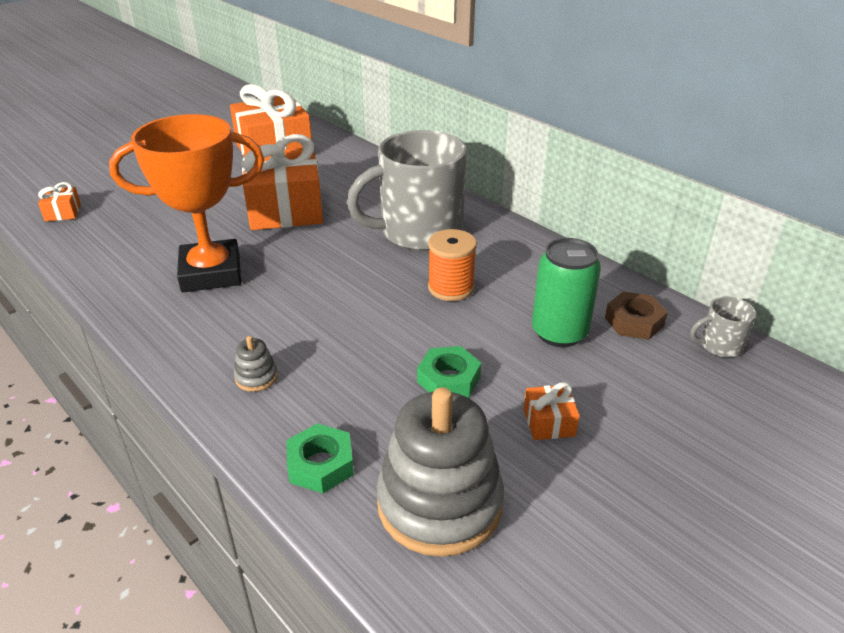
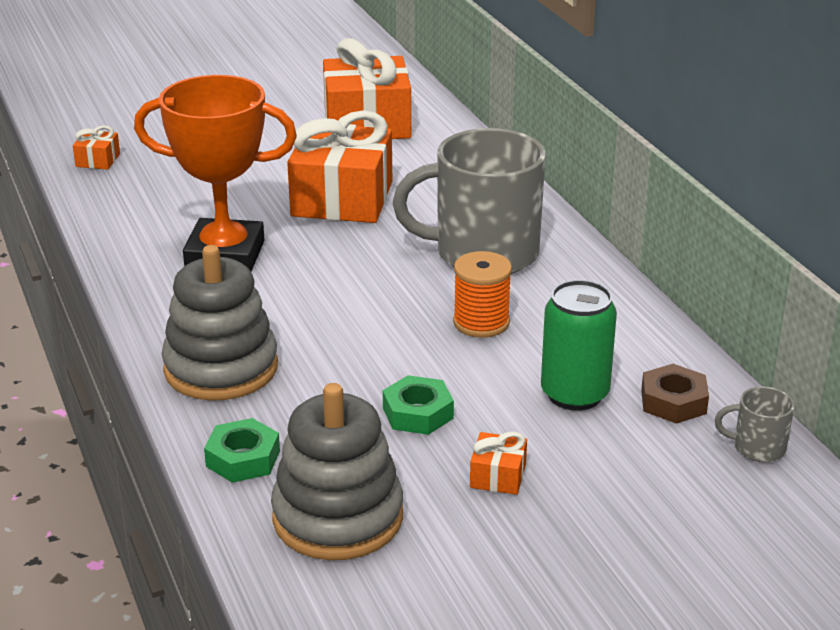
camera: 20 degrees right, 5 degrees down
grey stacking toy [234,336,278,392] -> grey stacking toy [162,245,278,401], size x2.45

